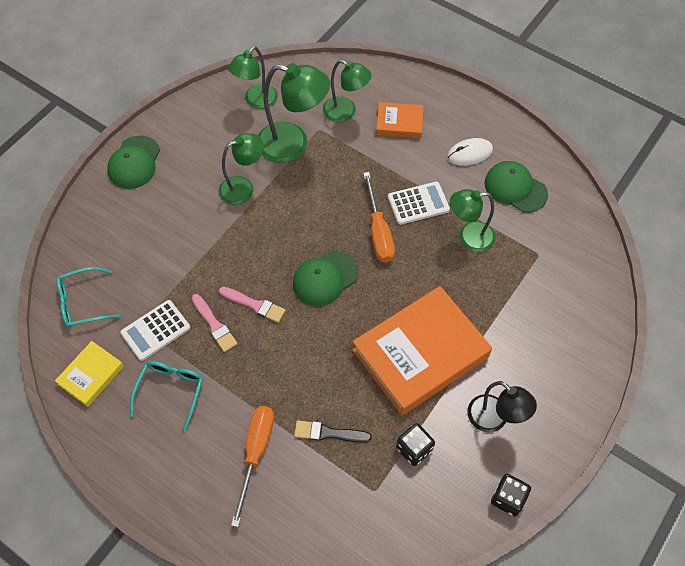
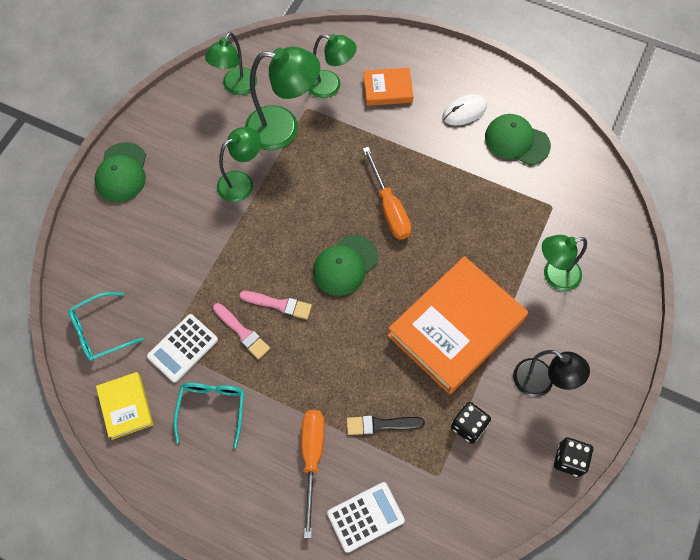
camera: 10 degrees left, 5 degrees up
yellow book [55,341,124,407] -> yellow book turned 45 degrees counterclockwise [96,372,153,440]
white calculator [388,182,450,225] -> white calculator moved to [327,482,405,553]
green lamp [450,189,496,252] -> green lamp moved to [542,235,587,291]

